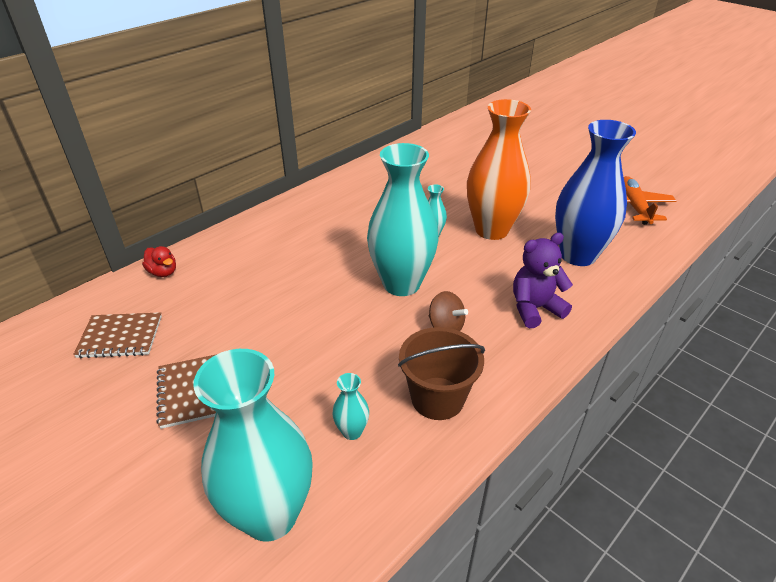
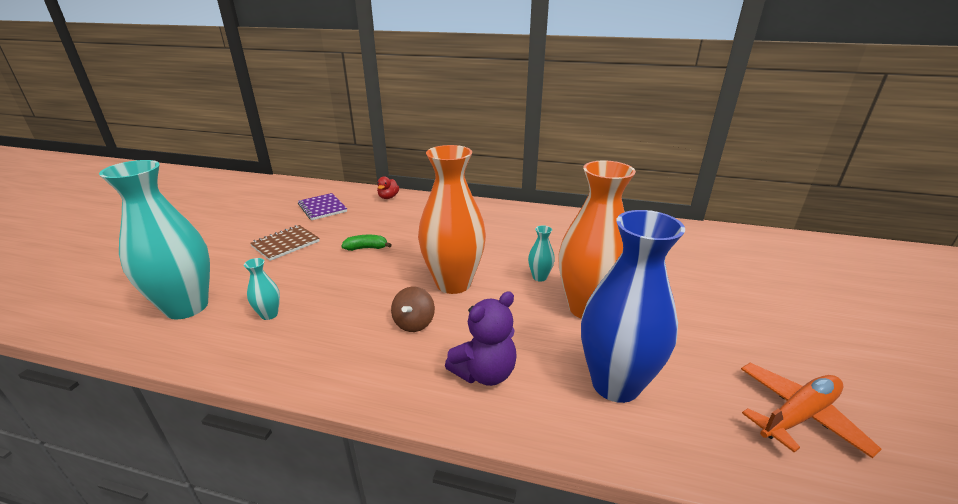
camera: 60 degrees right, 10 degrees down
brown notebook [73,312,162,358] -> purple notebook [298,193,347,220]
turquoise vase [367,143,438,296] -> orange vase [418,145,486,294]
brown bucket [398,327,485,420] -> none
purple teddy bear [513,233,573,328] -> purple teddy bear turned 105 degrees clockwise [445,292,517,386]
none -> green banana [341,235,392,251]

